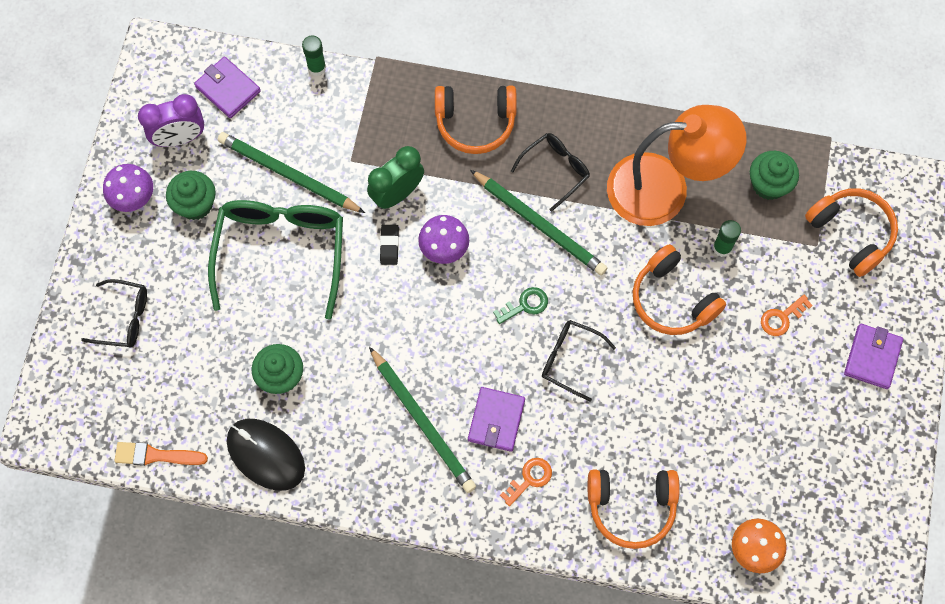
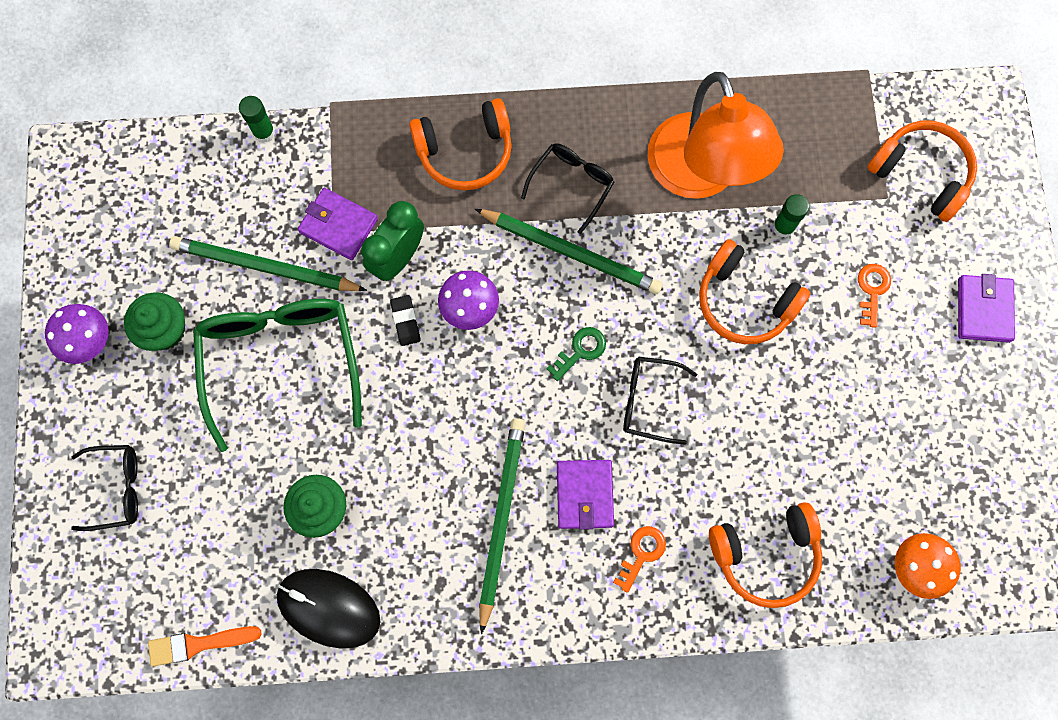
camera: 15 degrees left, 5 degrees up
purple clock [138,94,204,147] -> none
purple wallet [194,57,261,118] -> purple wallet moved to [298,188,378,260]
green pencil [369,347,476,493] -> green pencil turned 120 degrees counterclockwise [479,418,525,634]
orange lamp [607,105,746,226] -> orange lamp turned 90 degrees clockwise [648,72,784,199]
green cupcake [750,151,799,200] -> none
orange key [761,295,813,336] -> orange key turned 150 degrees clockwise [858,264,891,328]

